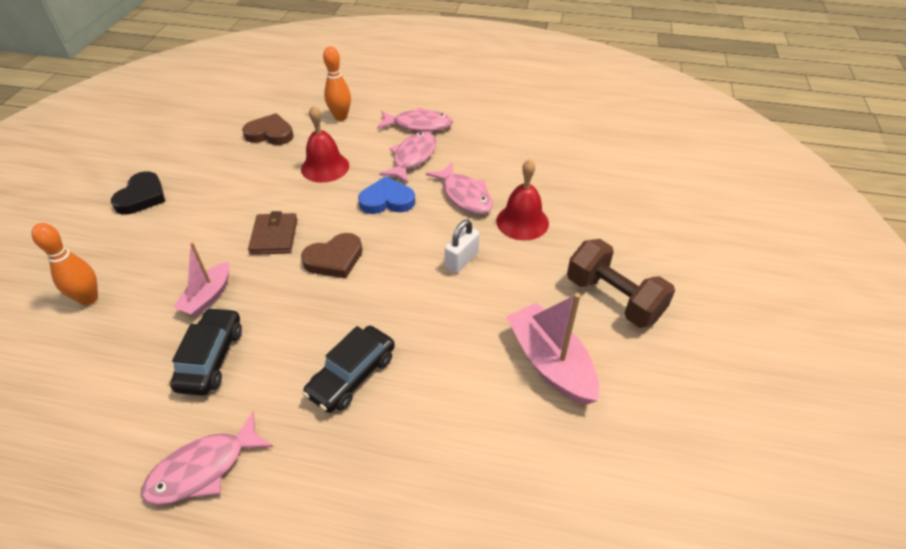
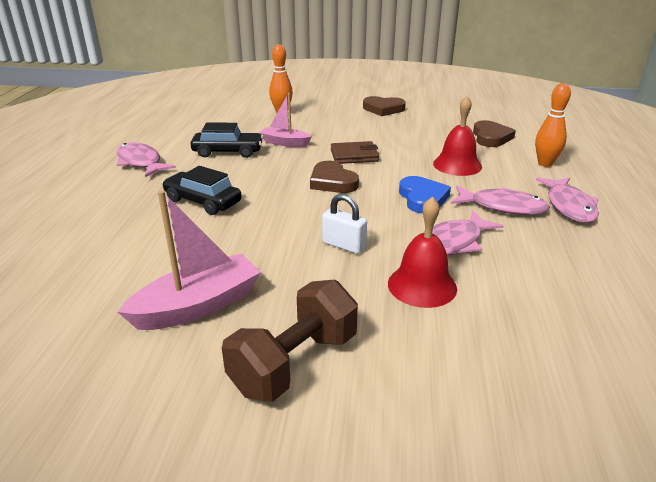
camera: 85 degrees right, 15 degrees down
black heart [111,171,165,215] -> brown heart [363,96,406,116]

